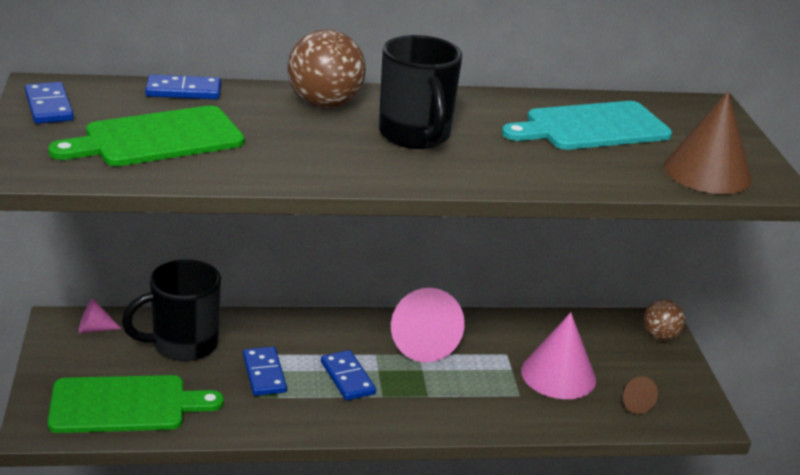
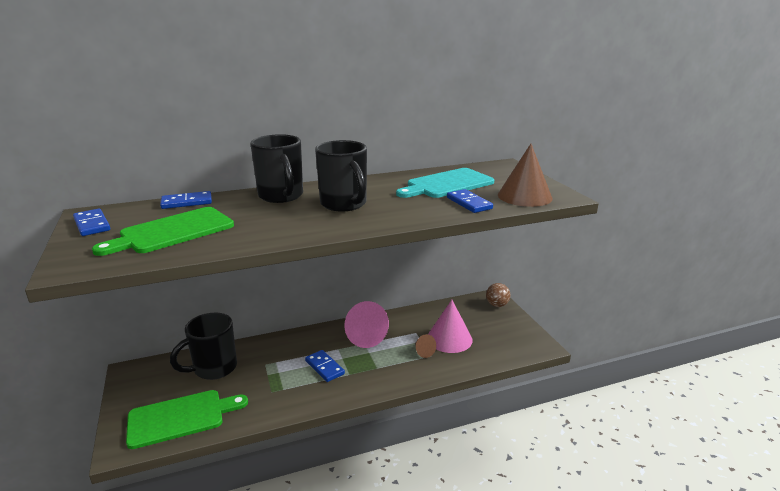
camera: 10 degrees left, 5 degrees down
pink cone [78,299,121,333] -> none
blue domino [243,347,287,396] -> blue domino moved to [447,189,493,213]
brown ball [287,30,366,109] -> black mug [250,134,303,203]
brown cone [623,376,658,414] -> brown cone moved to [415,334,436,358]

